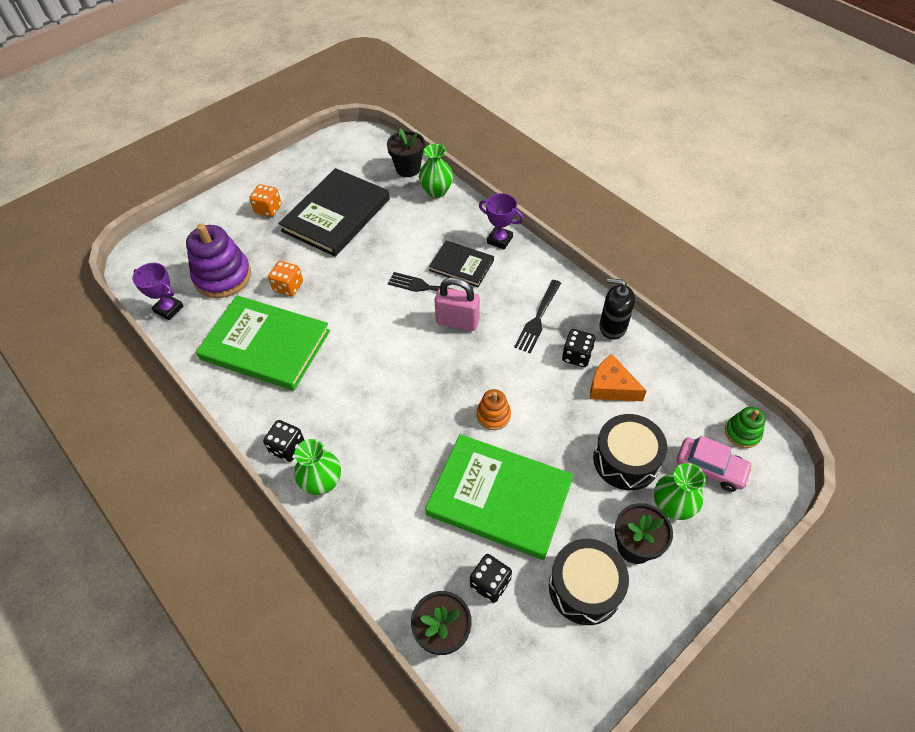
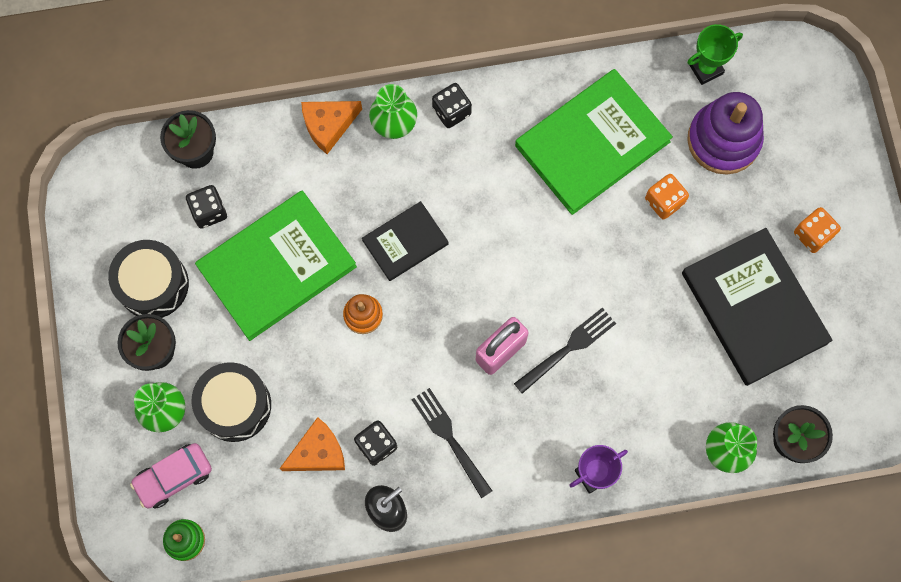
camera: 120 degrees right, 20 degrees up
purple trophy [132,263,183,320] -> green trophy [687,24,743,85]
black book [429,241,494,287] -> black book moved to [362,201,449,281]
none -> orange cheese [301,101,362,154]

